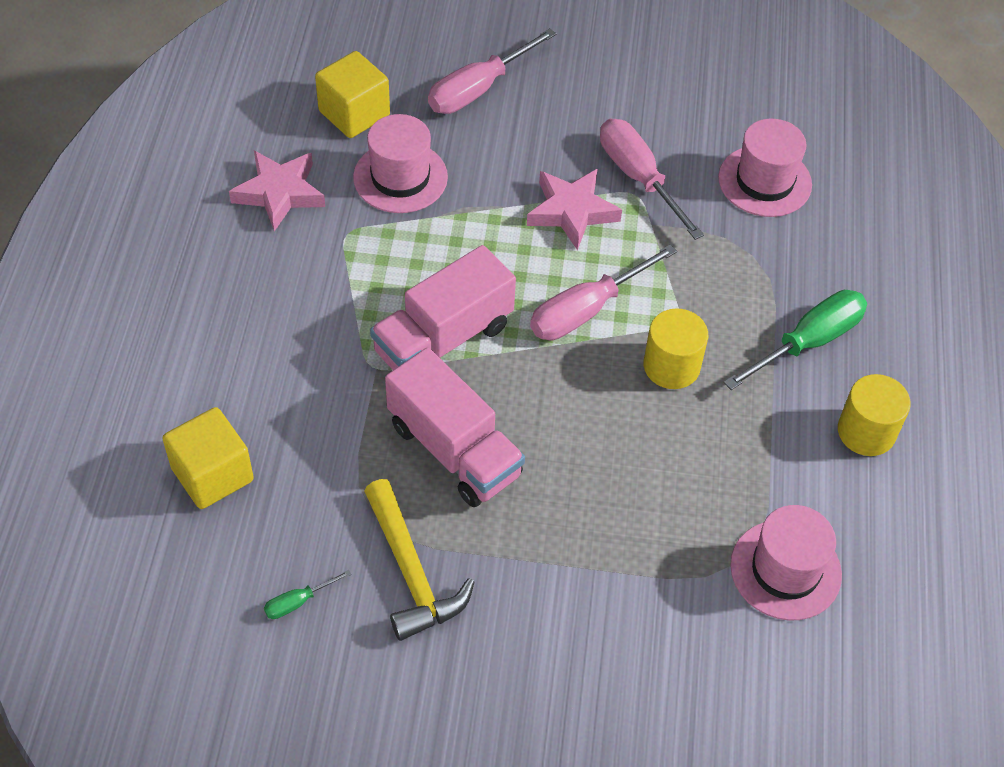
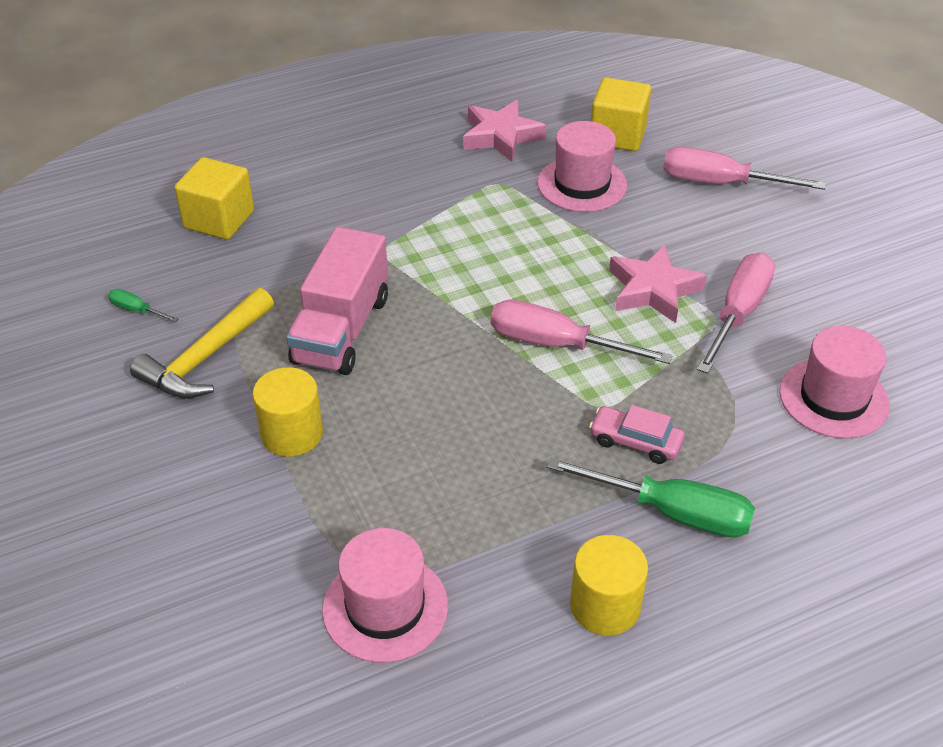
camera: 60 degrees right, 10 degrees down
pink truck [370,245,516,370] -> none
yellow cylinder [644,309,708,389] -> yellow cylinder moved to [253,367,323,457]
none -> pink car [589,405,685,464]

